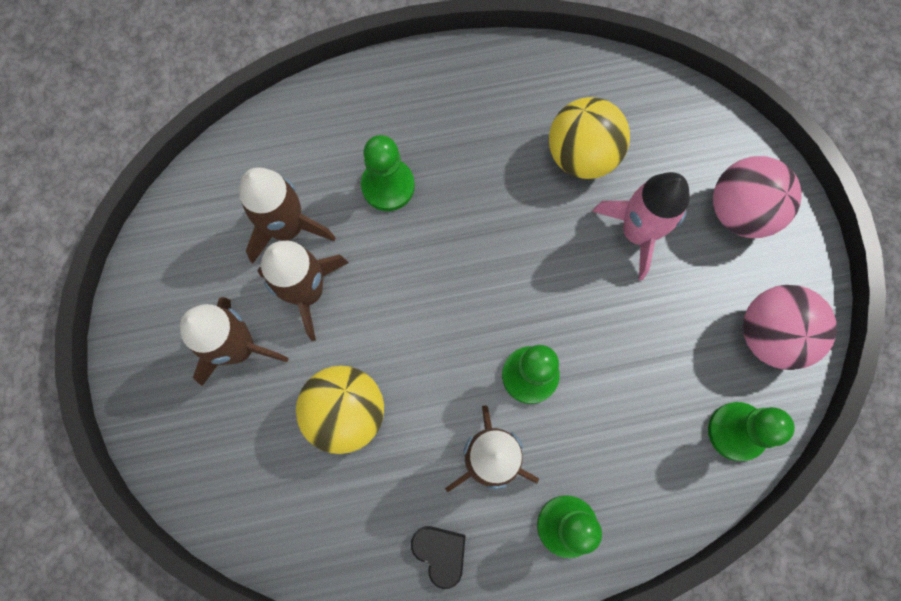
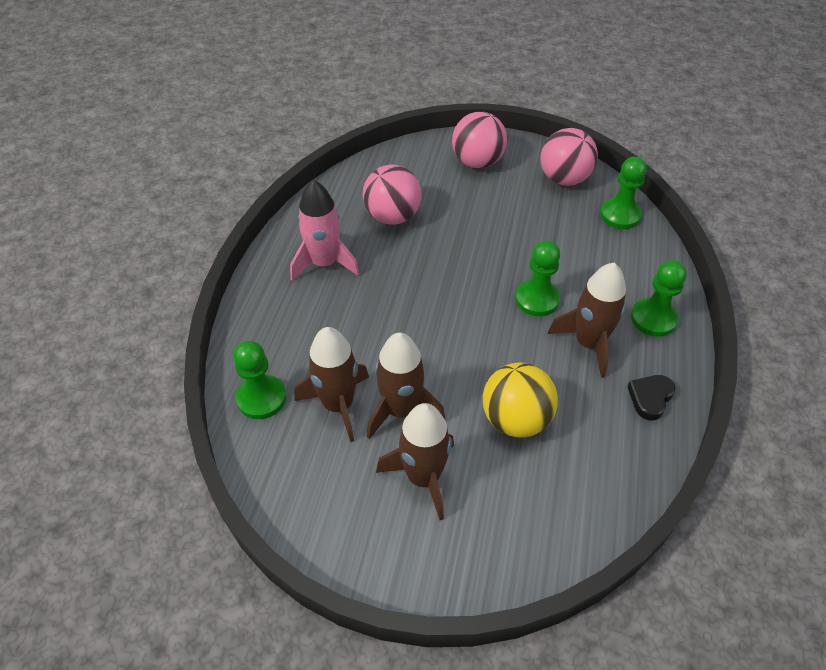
camera: 65 degrees left, 25 degrees down
green pawn [361,135,415,211] -> green pawn moved to [233,341,286,419]
black heart [411,526,465,589] -> black heart turned 45 degrees counterclockwise [627,375,676,420]
yellow ball [549,97,630,179] -> pink ball [363,164,422,225]
pink rocket [592,172,690,280] -> pink rocket moved to [290,180,360,281]

